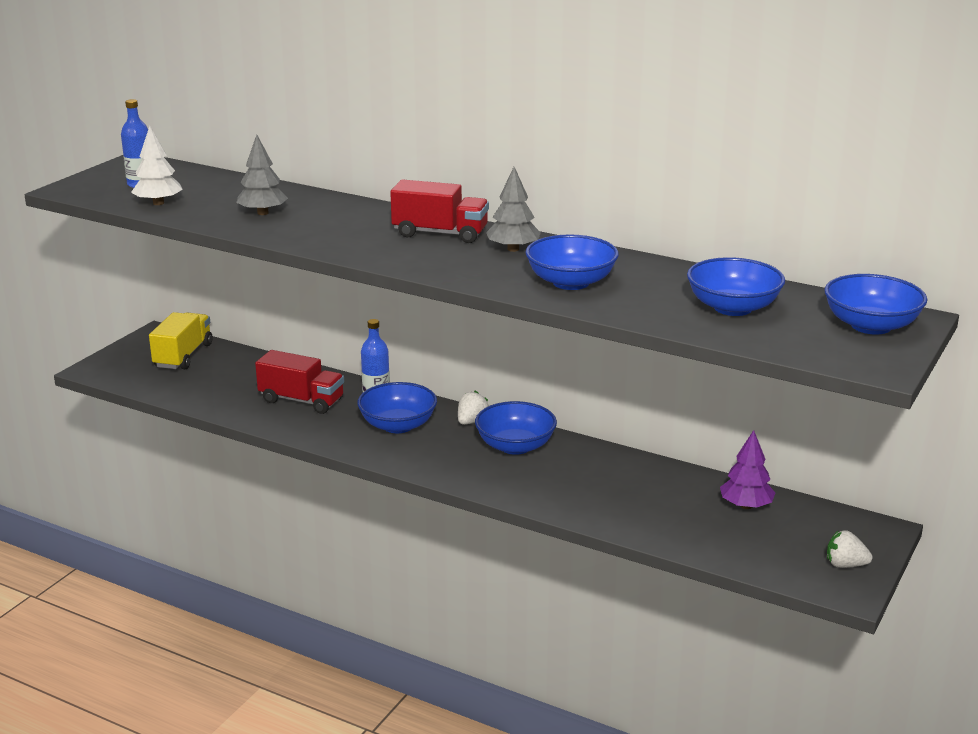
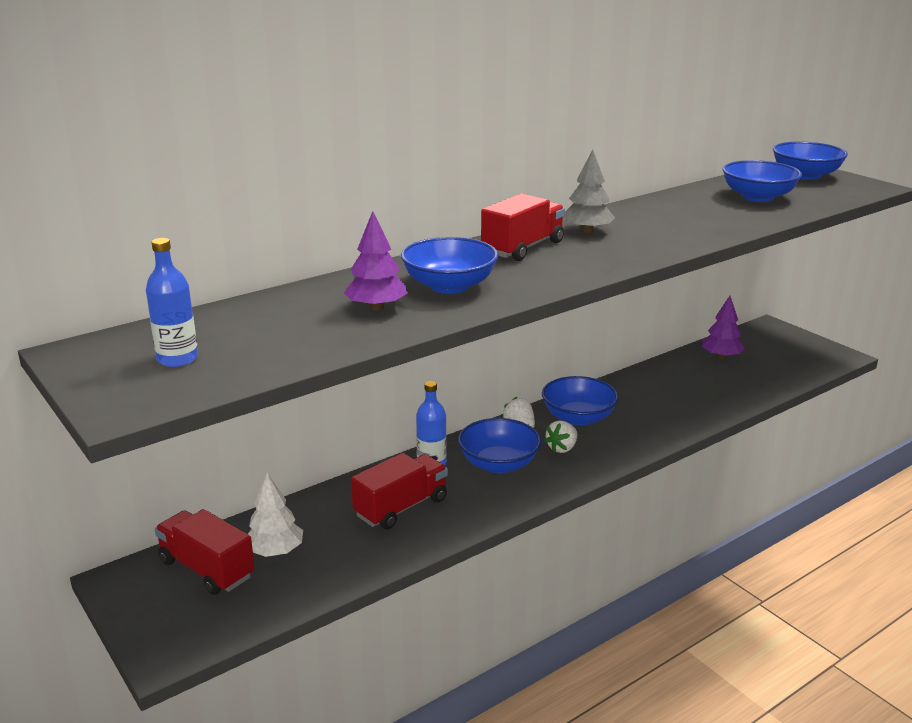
camera: 65 degrees left, 0 degrees up
white tree [131,126,183,205] -> white tree moved to [248,473,303,557]
yellow truck [149,312,212,369] -> red truck [155,509,255,595]
grey tree [236,135,288,215] -> purple tree [344,211,408,311]
blue bowl [526,235,619,290] -> blue bowl moved to [401,237,498,294]
white strawberry [827,530,872,568] -> white strawberry moved to [544,420,577,453]

